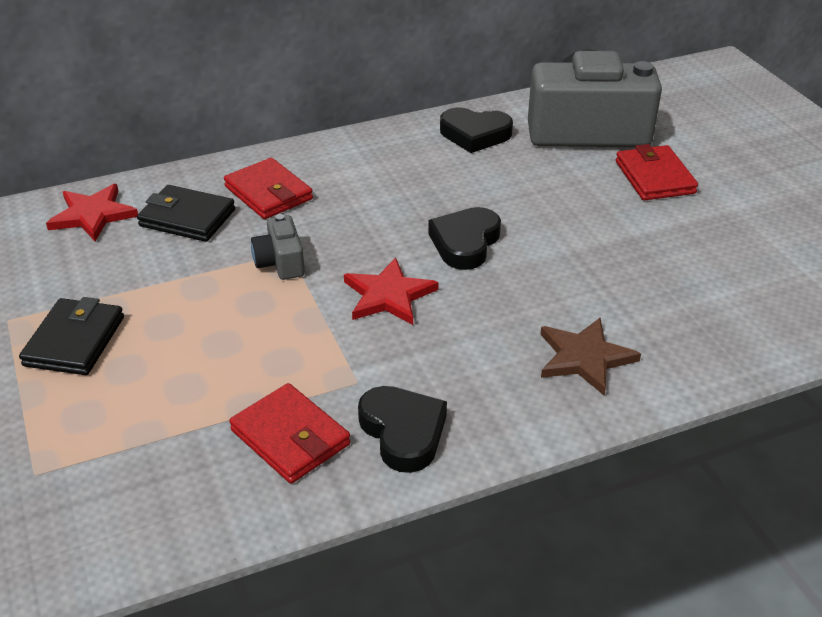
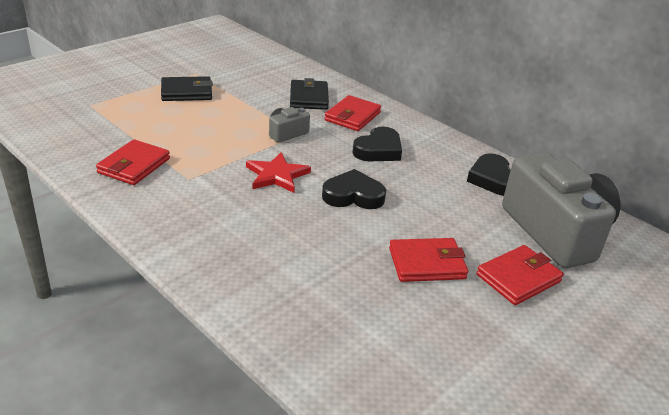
camera: 65 degrees right, 5 degrees down
red star [46,184,138,241] -> none
black heart [358,386,447,473] -> black heart moved to [352,127,402,161]
brown star [541,318,641,396] -> none
none -> red wallet [389,238,468,282]

